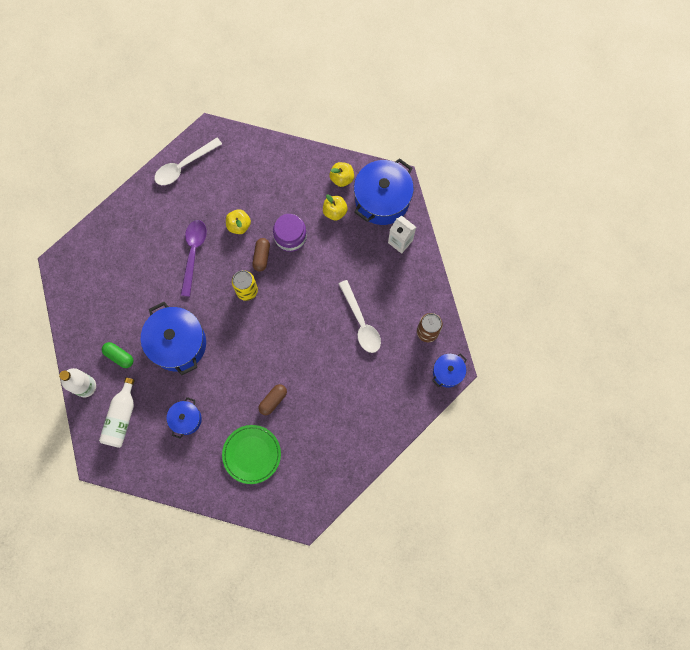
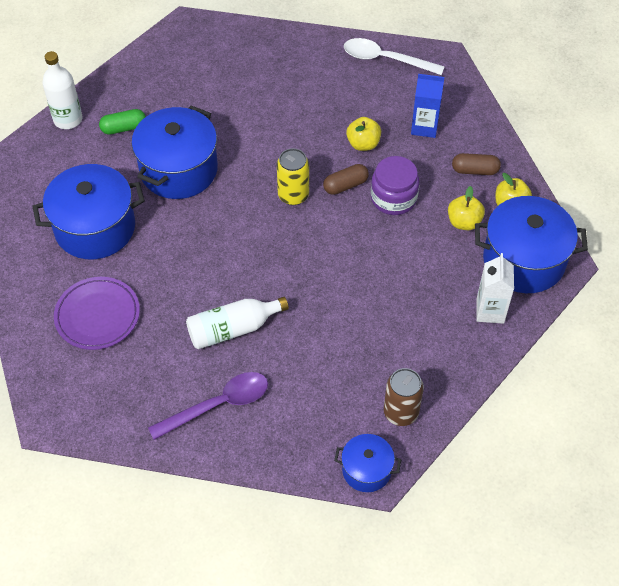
camera: 55 degrees right, 20 degrees down
white bottle [99,378,135,448] -> white bottle moved to [186,297,289,349]
green capsule [102,342,133,368] -> green capsule turned 75 degrees clockwise [99,109,146,135]
blue pot [167,397,202,439] -> blue pot [32,164,145,259], size x1.88
purple spoon [181,220,207,297] -> purple spoon moved to [148,372,268,440]
green plate [222,425,281,484] -> purple plate [54,277,140,350]
brown capsule [258,384,287,415] -> brown capsule moved to [452,153,501,175]
white spoon [339,280,381,353] -> none
none -> blue carton [411,74,444,138]

